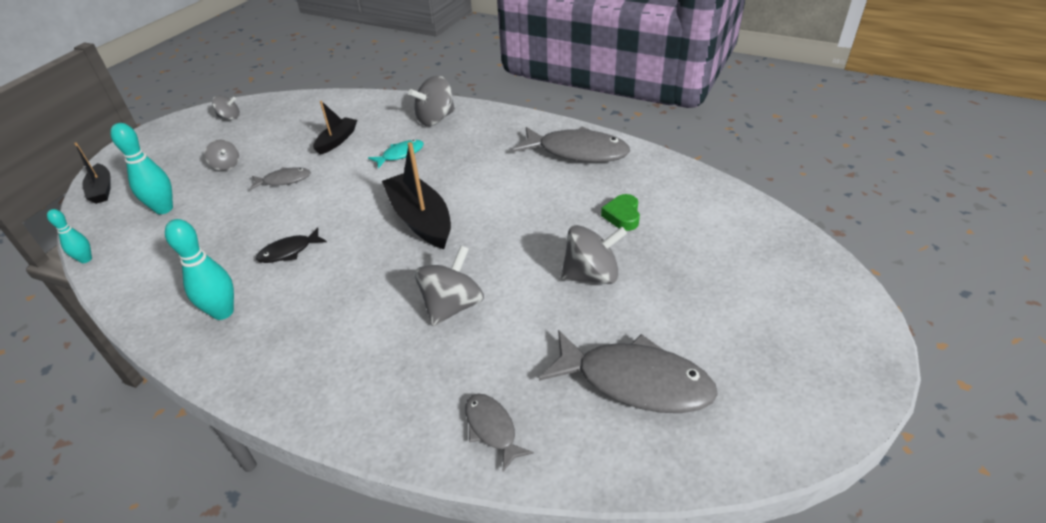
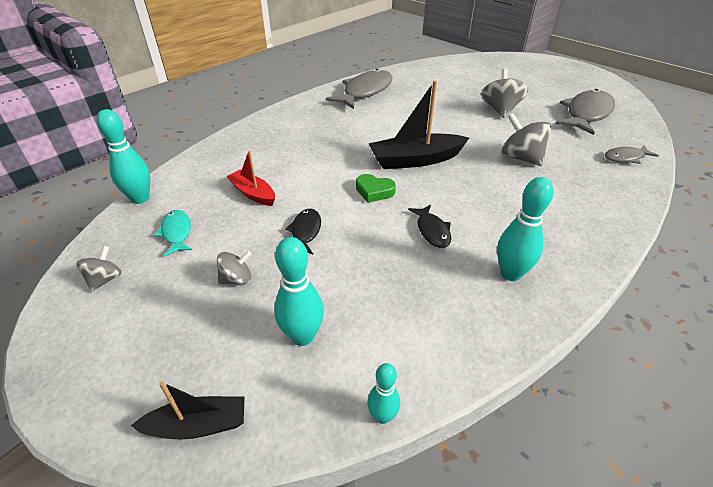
camera: 75 degrees left, 0 degrees up
grey fish [250,167,311,190] -> black fish [285,209,321,254]
black boat [313,101,357,155] -> red boat [226,151,275,206]
turquoise fish [368,140,424,168] -> turquoise fish moved to [154,210,192,256]
grey spinning top [408,76,455,126] -> none
green heart [601,194,640,231] -> green heart moved to [356,174,396,203]
none -> turquoise bowling pin [97,109,150,204]

